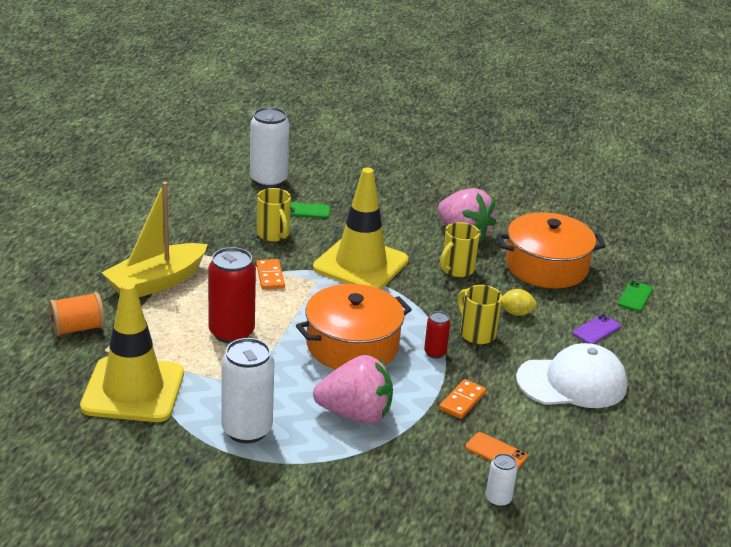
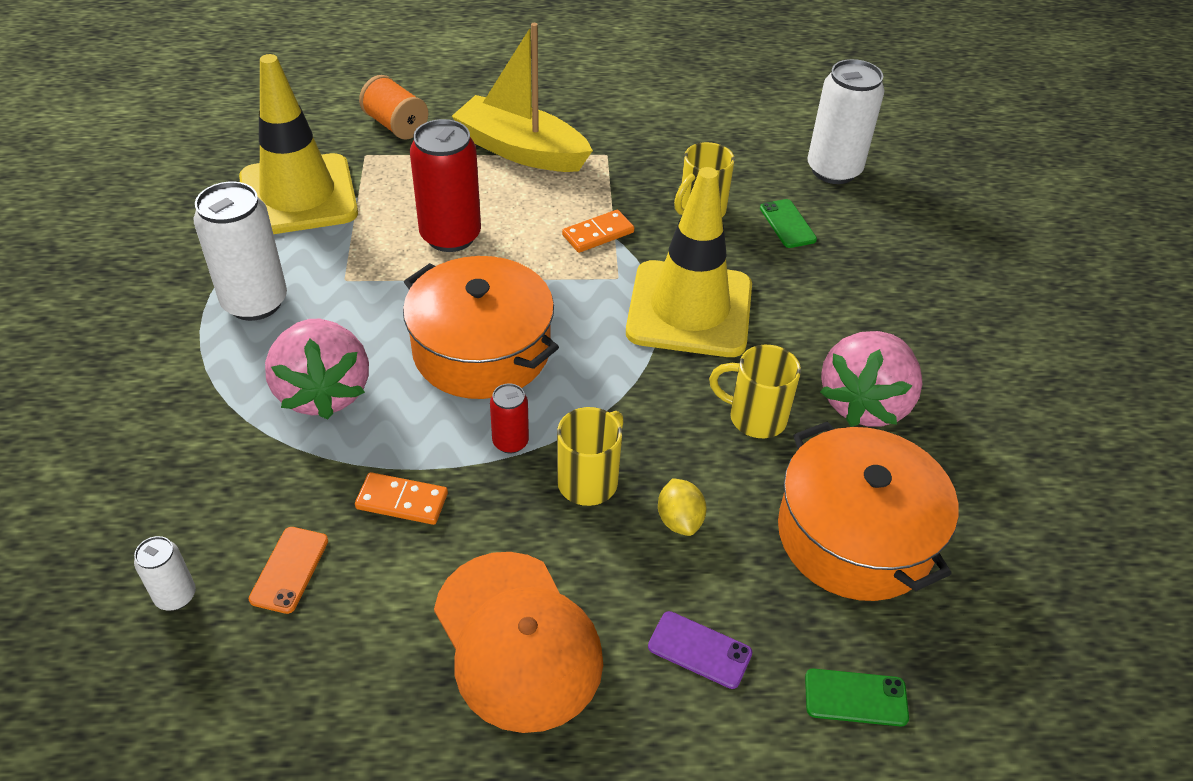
camera: 70 degrees right, 15 degrees up
white cap [516,343,627,408] -> orange cap [434,552,603,733]

